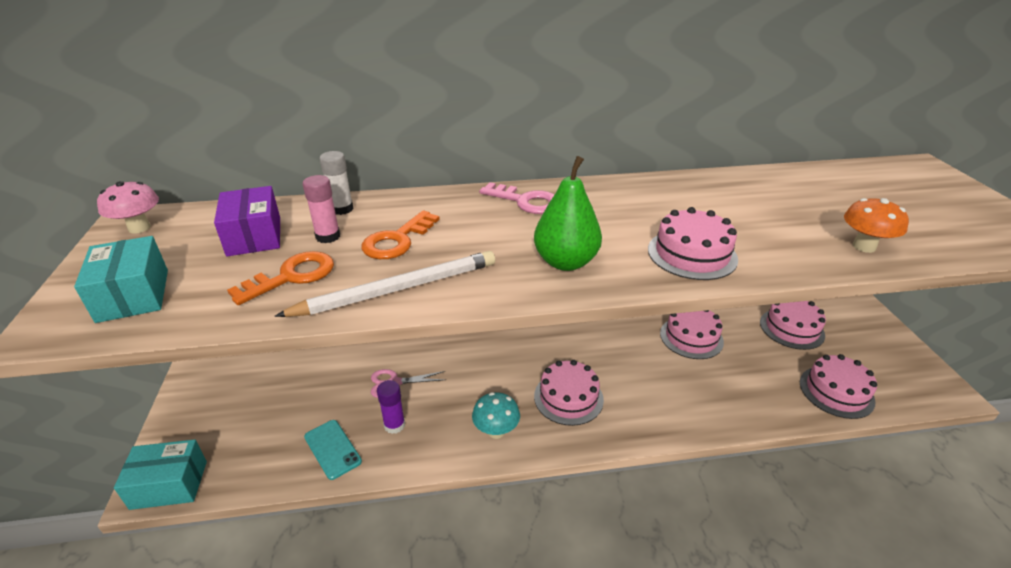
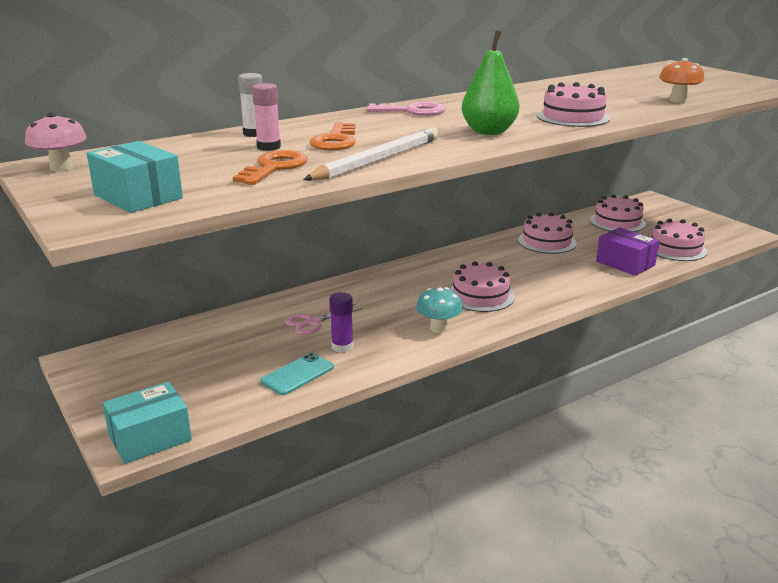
camera: 25 degrees left, 10 degrees down
purple box [214,186,280,257] -> purple box moved to [596,227,660,276]
turquoise phone [304,420,362,480] -> turquoise phone turned 75 degrees counterclockwise [261,353,334,395]

